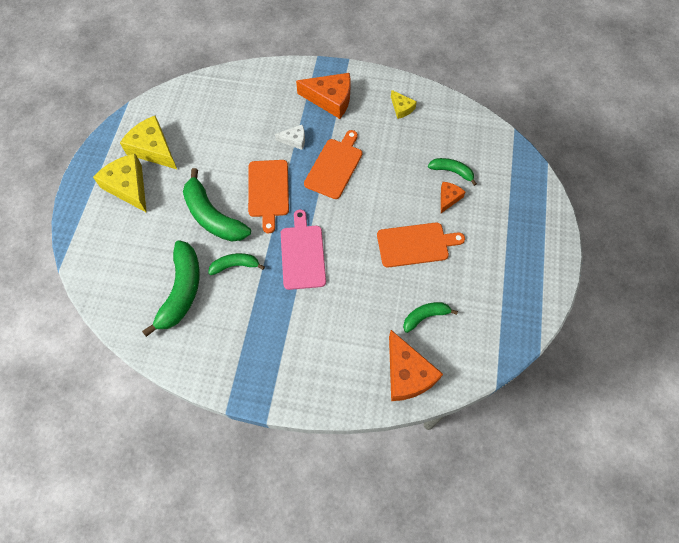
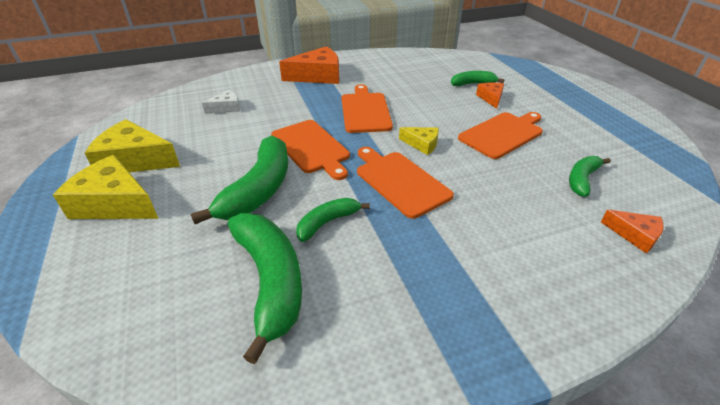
camera: 30 degrees left, 25 degrees down
green banana [183,168,251,242] -> green banana turned 90 degrees counterclockwise [191,135,288,224]
white cheese [275,125,305,150] -> white cheese moved to [202,90,240,114]
pink cutting board [281,210,326,290] -> orange cutting board [357,147,454,219]
orange cheese [389,330,443,401] -> orange cheese [601,210,664,253], size x0.53
yellow cheese [391,90,417,119] -> yellow cheese moved to [399,127,439,155]

